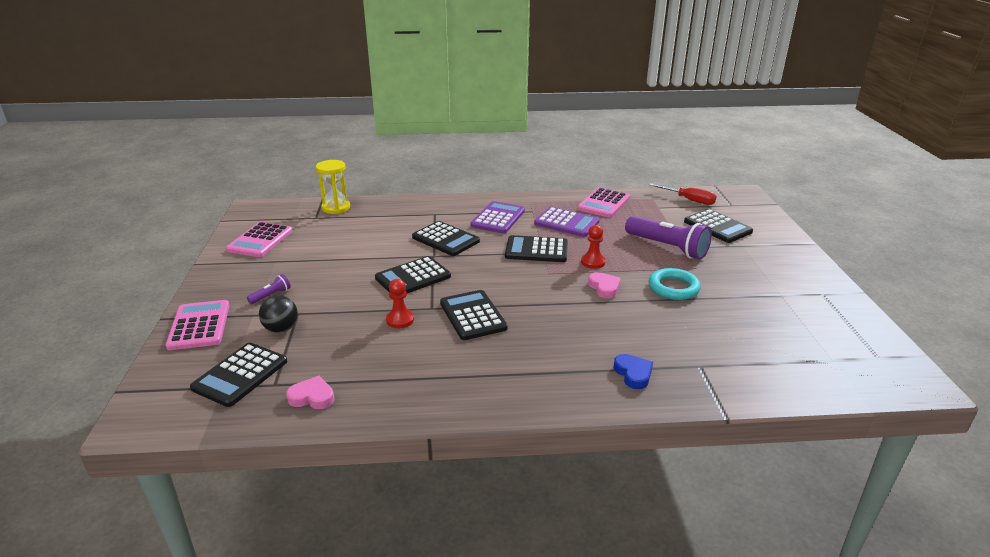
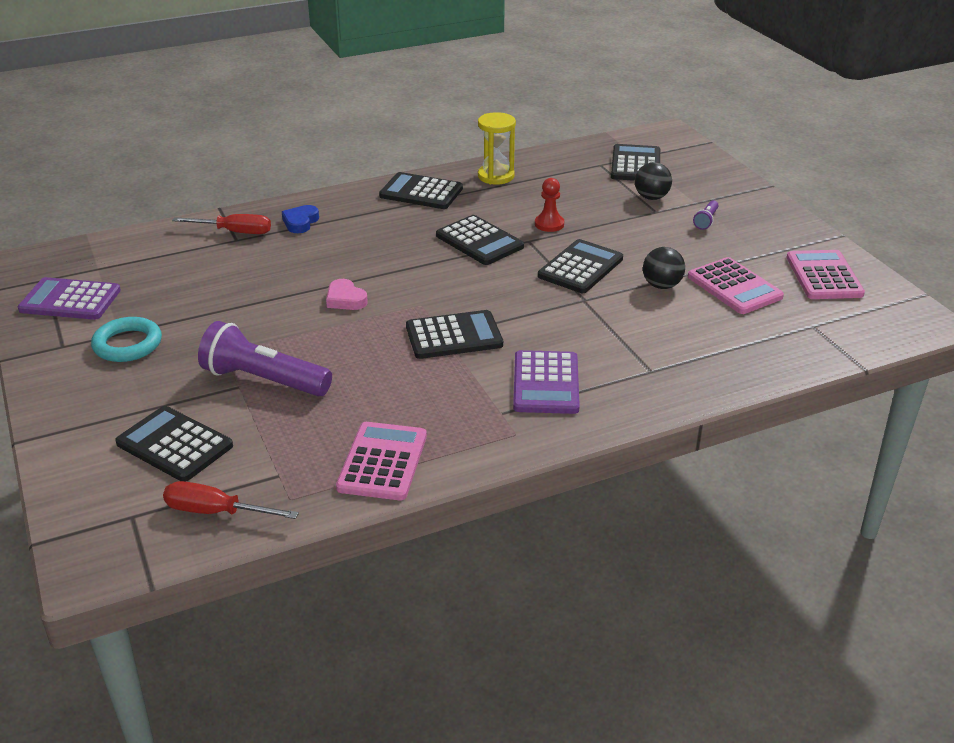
camera: 160 degrees right, 5 degrees up
pink calculator [166,300,229,350] -> pink calculator moved to [688,257,784,314]
pink heart [286,376,334,409] -> none
yellow hourglass [316,160,350,214] -> yellow hourglass moved to [478,112,516,185]
black calculator [412,221,480,256] -> black calculator moved to [379,172,463,209]
purple calculator [534,207,600,237] -> purple calculator moved to [18,277,121,320]
red pawn [581,225,606,269] -> none
blue heart [614,354,653,389] -> blue heart turned 60 degrees clockwise [282,205,319,233]
turquoise ring [649,268,701,300] -> turquoise ring moved to [91,317,162,362]
none -> red screwdriver [172,214,271,234]
none -> black ball [643,247,685,289]

